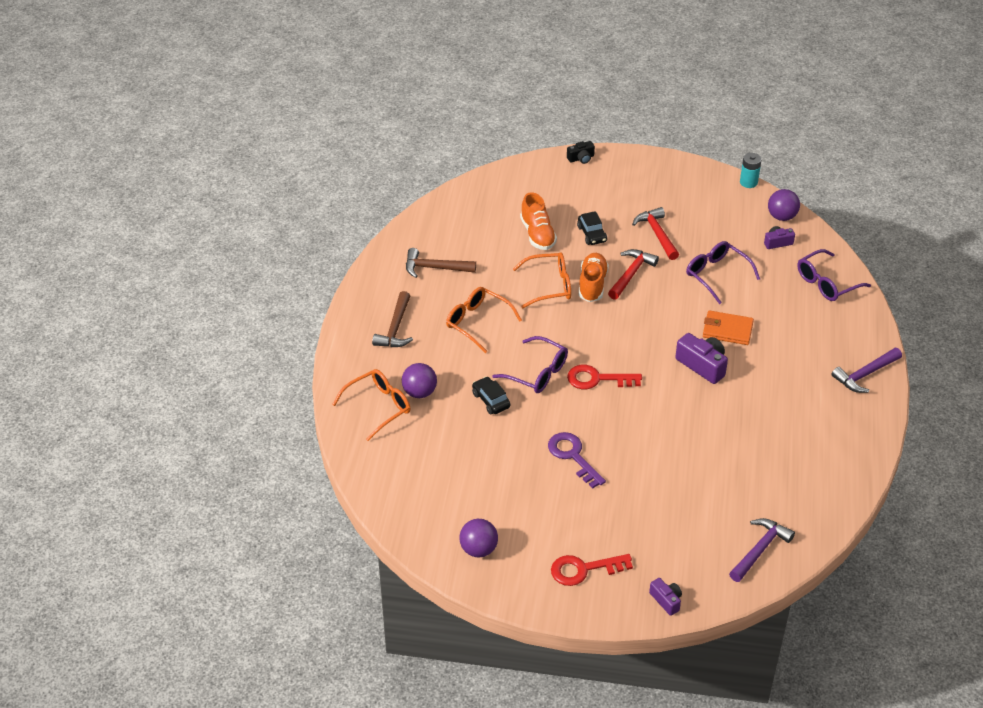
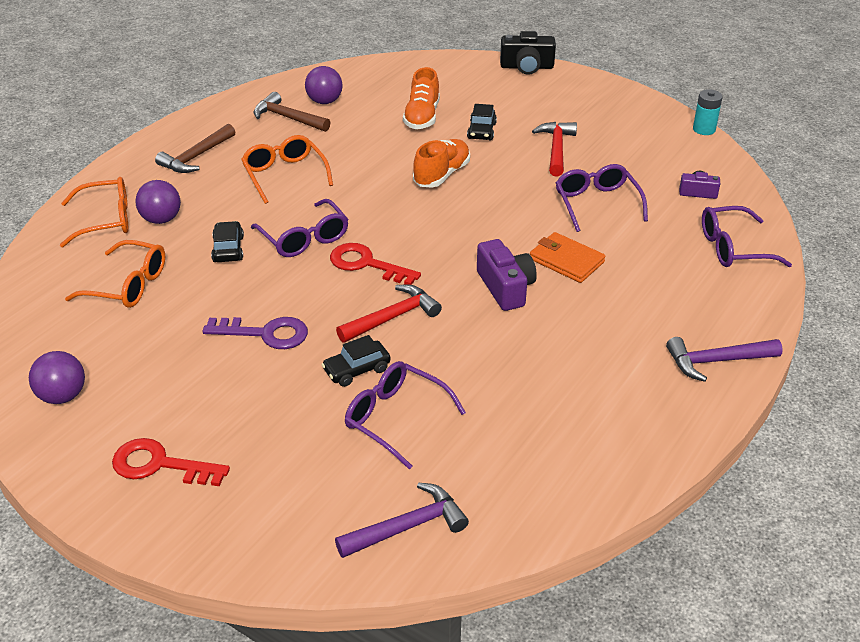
camera: 25 degrees right, 5 degrees down
orange glasses [513,252,571,308] -> orange glasses moved to [65,240,165,308]
purple key [548,432,606,489] -> purple key turned 105 degrees clockwise [202,317,308,349]
black camera [567,141,595,164] -> black camera [500,31,556,75], size x1.69
red hammer [608,249,659,300] -> red hammer moved to [336,284,442,343]
purple camera [649,578,682,616] -> none
purple ball [768,189,800,221] -> purple ball moved to [305,66,343,104]
none -> black car [322,335,391,387]
none -> purple glasses [345,361,466,470]

